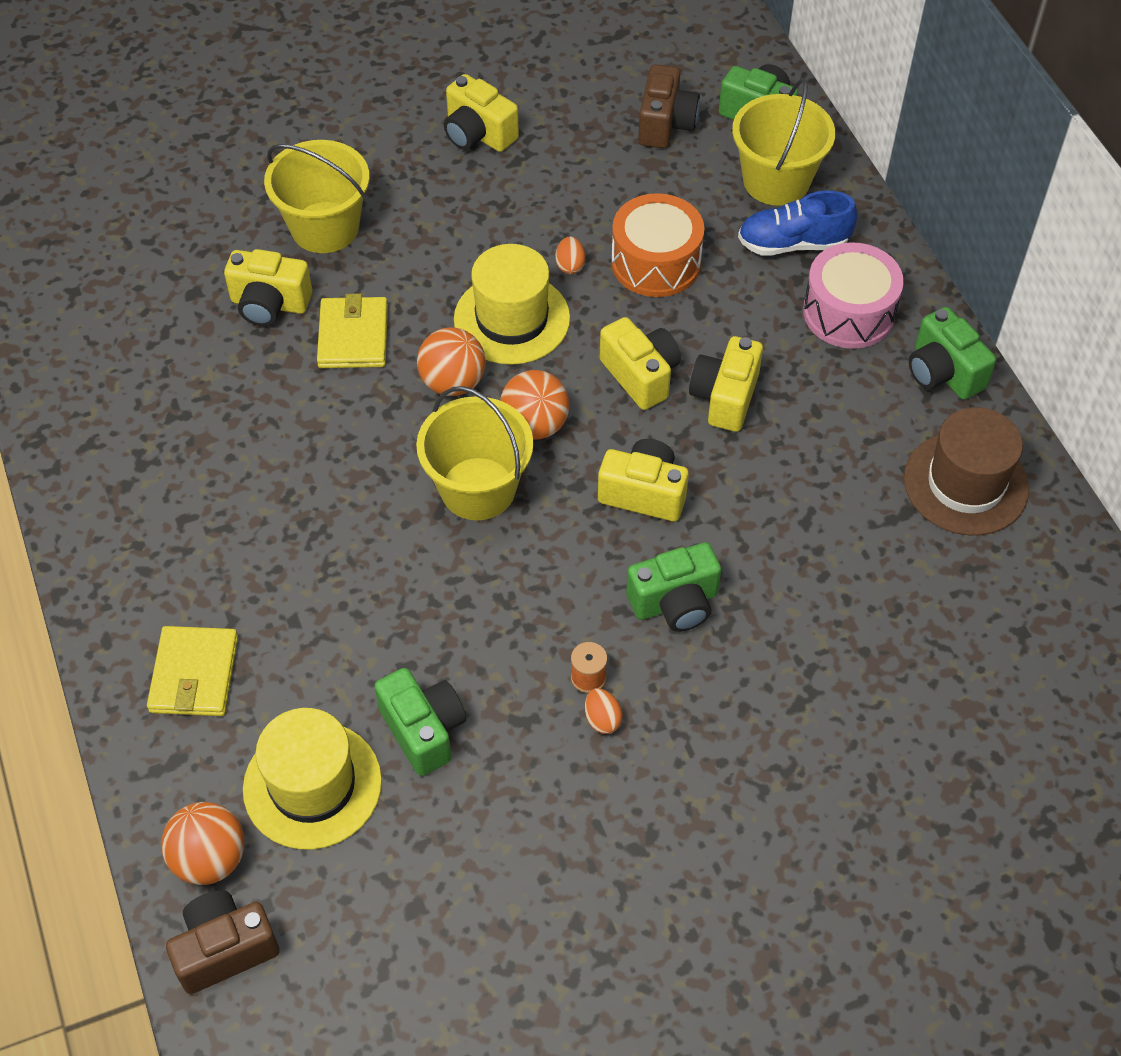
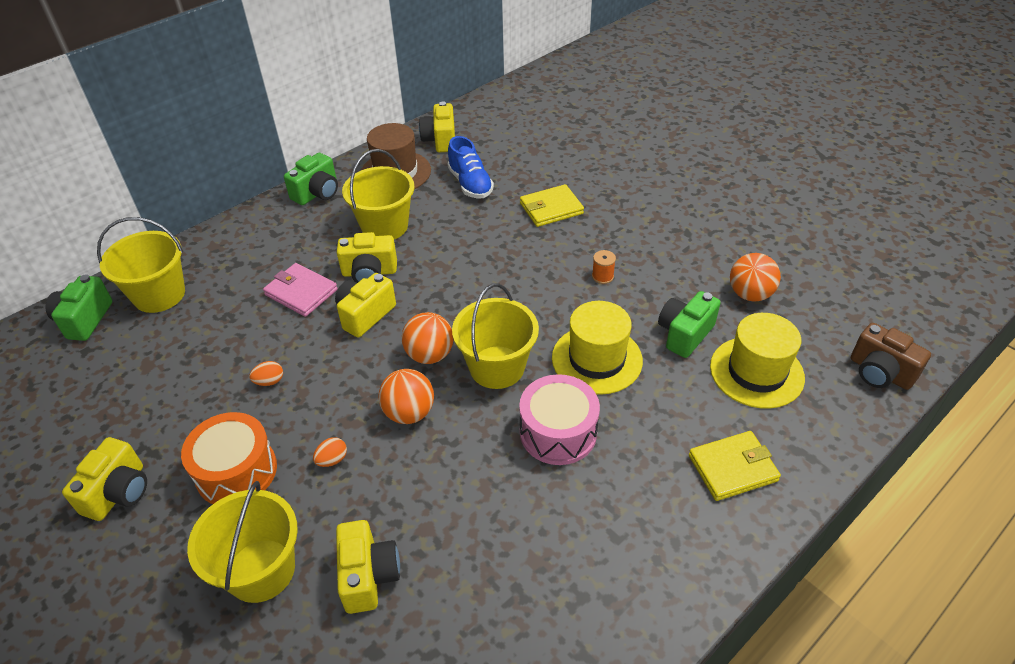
camera: 110 degrees left, 10 degrees down
orange ball [161,802,245,885] -> orange ball moved to [730,253,781,301]
yellow wallet [317,294,388,368] -> yellow wallet moved to [520,184,584,227]
yellow hat [454,244,570,365] -> yellow hat moved to [552,301,643,395]
orange egg [585,688,623,734] -> orange egg moved to [313,437,347,467]
yellow camera [598,439,689,521] -> yellow camera moved to [419,101,455,153]
orange drum [611,193,704,297] -> orange drum moved to [181,412,277,504]
green camera [626,542,721,632] -> none
brown camera [638,64,700,148] -> none
blue shoe [738,191,857,256] -> blue shoe moved to [447,136,494,198]
pink drum [803,242,904,349] -> pink drum moved to [519,374,600,465]
none -> pink wallet [263,263,338,317]
none -> yellow bucket [342,149,414,239]

